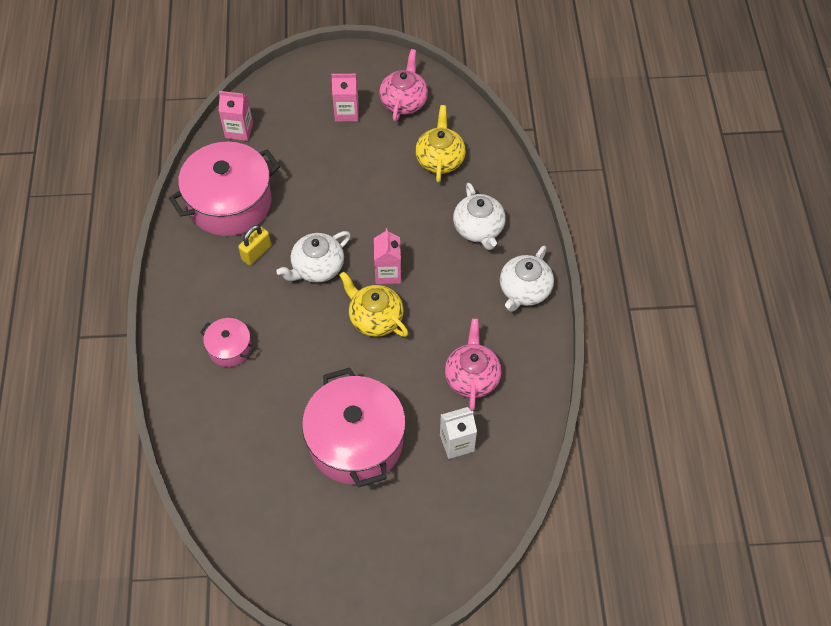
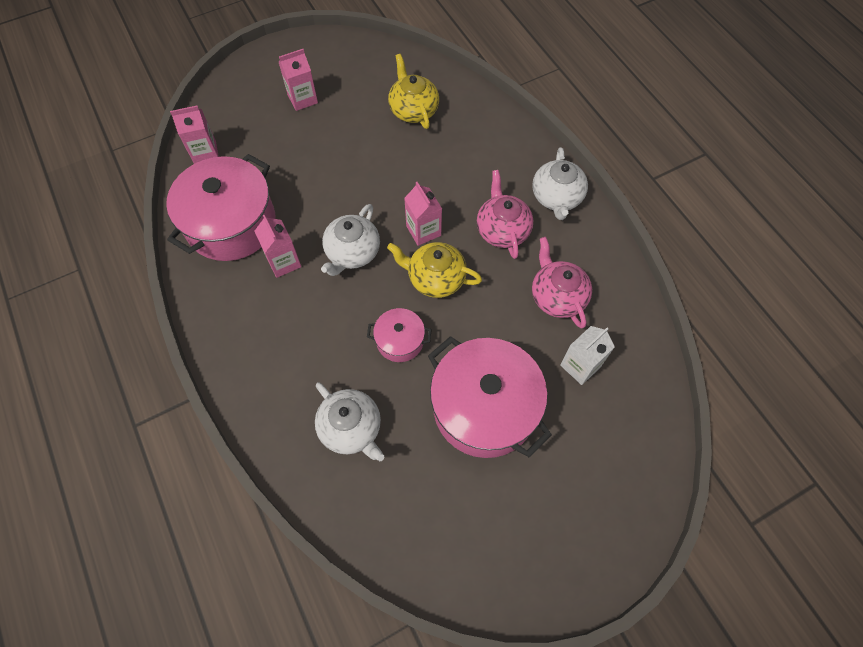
camera: 25 degrees left, 5 degrees up
pink pot [200,318,255,367] -> pink pot moved to [367,308,432,362]
yellow padlock [238,225,271,265] -> pink carton [254,215,301,278]
pink teapot [379,49,428,122] -> pink teapot moved to [477,170,534,259]
white teapot [453,183,506,250] -> white teapot moved to [315,382,385,461]

